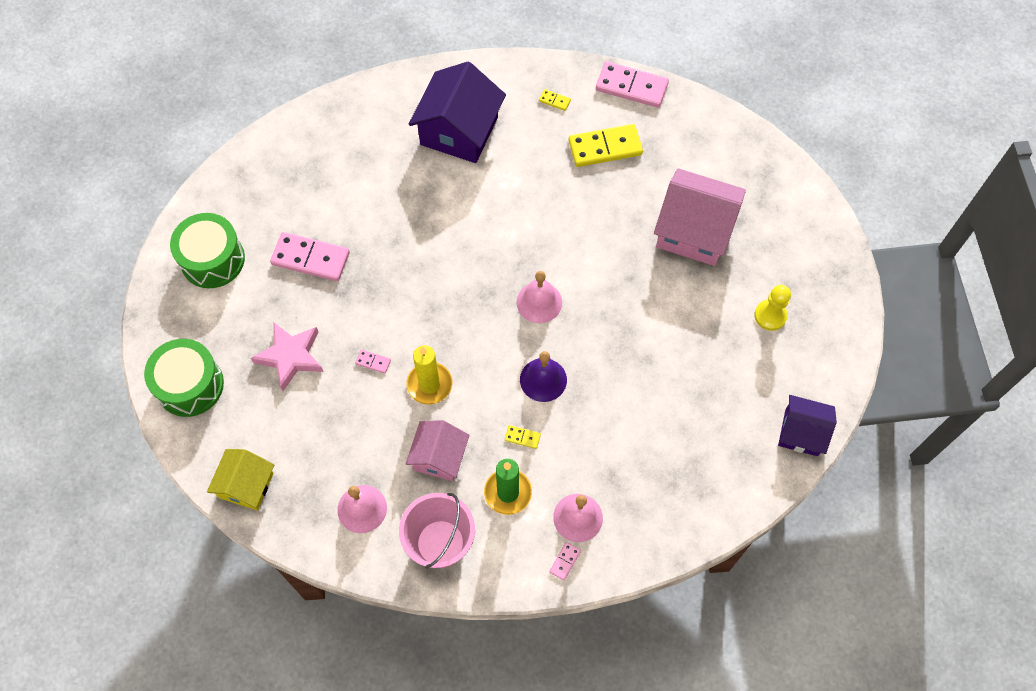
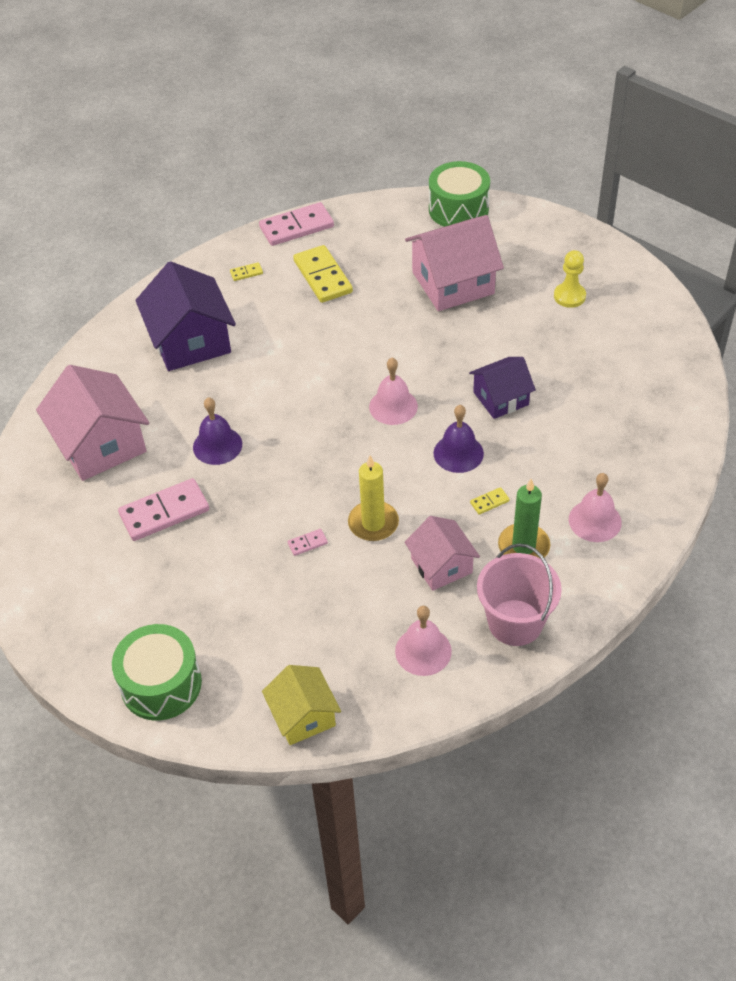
camera: 40 degrees left, 15 degrees down
green drum [170,213,245,288] -> green drum moved to [429,161,490,227]
pink star [251,322,323,391] -> none
pink domino [549,542,581,580] -> none
yellow domino [568,124,643,167] -> yellow domino turned 60 degrees counterclockwise [293,245,353,303]
purple house [778,395,837,456] -> purple house moved to [469,357,536,419]
none -> pink house [36,365,149,481]
none -> purple bell [193,397,242,465]

